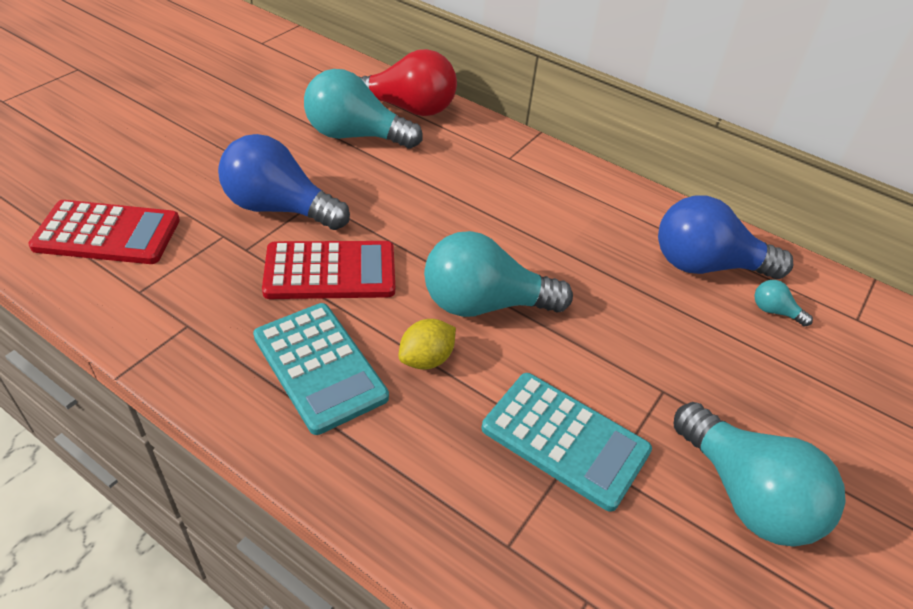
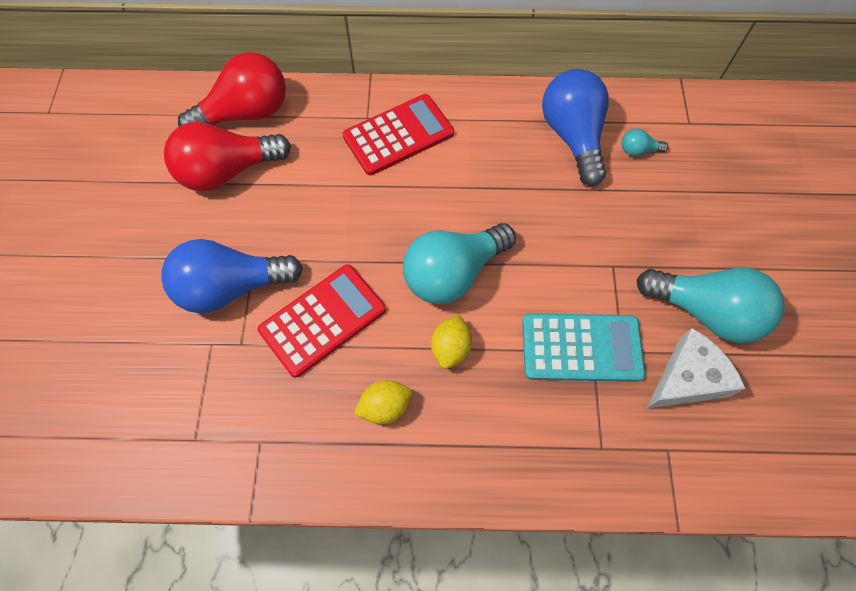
camera: 30 degrees left, 20 degrees up
red calculator [28,200,180,264] -> red calculator moved to [343,94,454,175]
turquoise calculator [253,303,389,435] -> yellow lemon [354,380,412,424]
turquoise light bulb [304,69,423,149] -> red light bulb [164,122,291,191]
blue light bulb [658,195,793,279] -> blue light bulb turned 105 degrees clockwise [542,69,609,186]
none -> white cheese [647,328,745,409]

